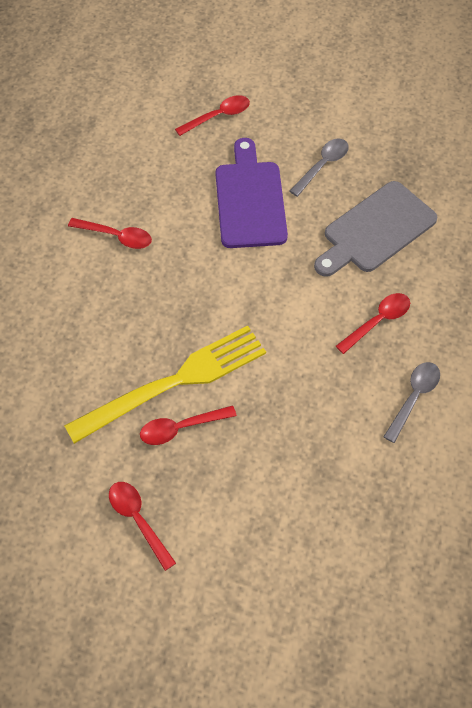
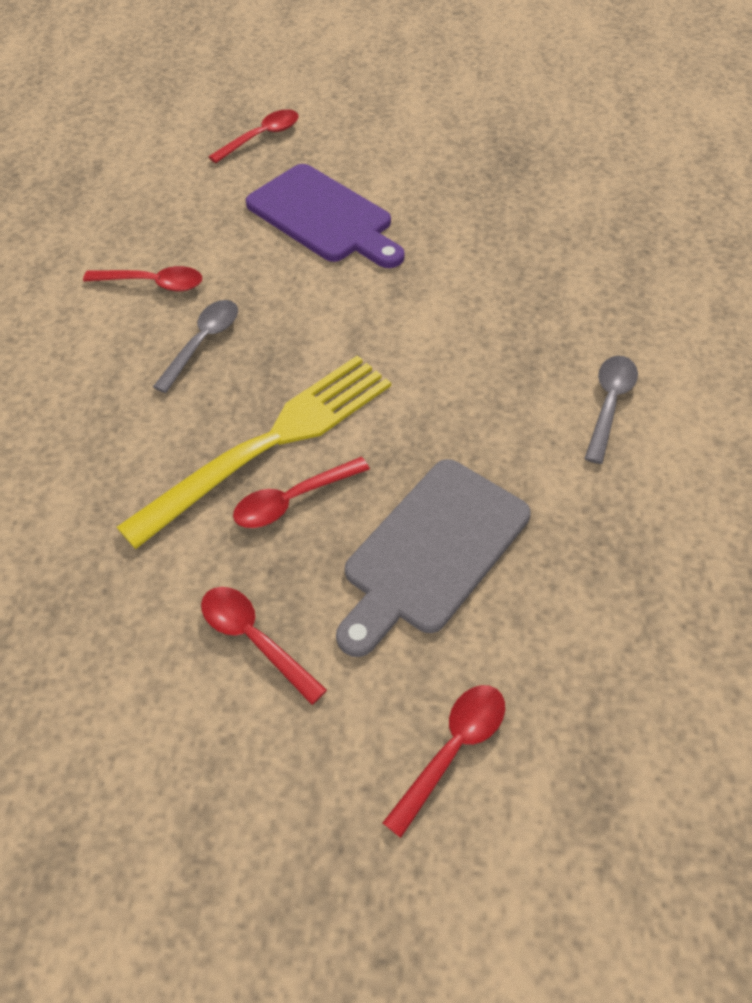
camera: 10 degrees left, 5 degrees down
purple cutting board [215,138,288,248] -> purple cutting board turned 150 degrees clockwise [246,164,405,268]
grey spoon [290,139,349,197] -> grey spoon moved to [153,300,238,393]
grey cutting board [314,181,437,277] -> grey cutting board moved to [336,459,531,657]
red spoon [336,293,410,354] -> red spoon moved to [383,685,505,838]

